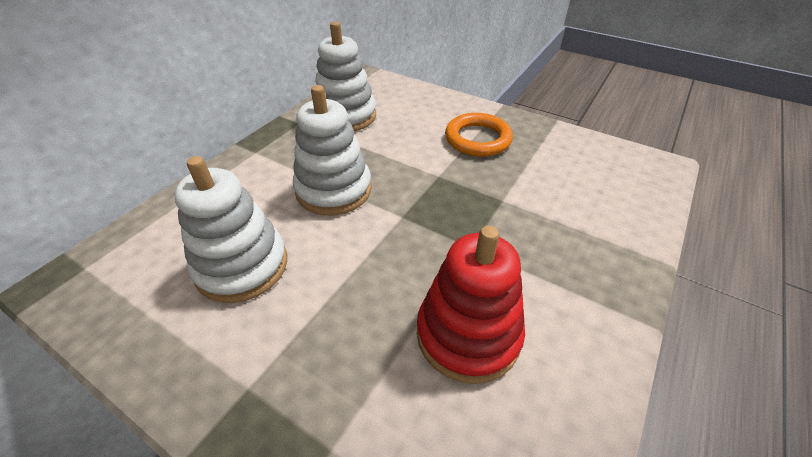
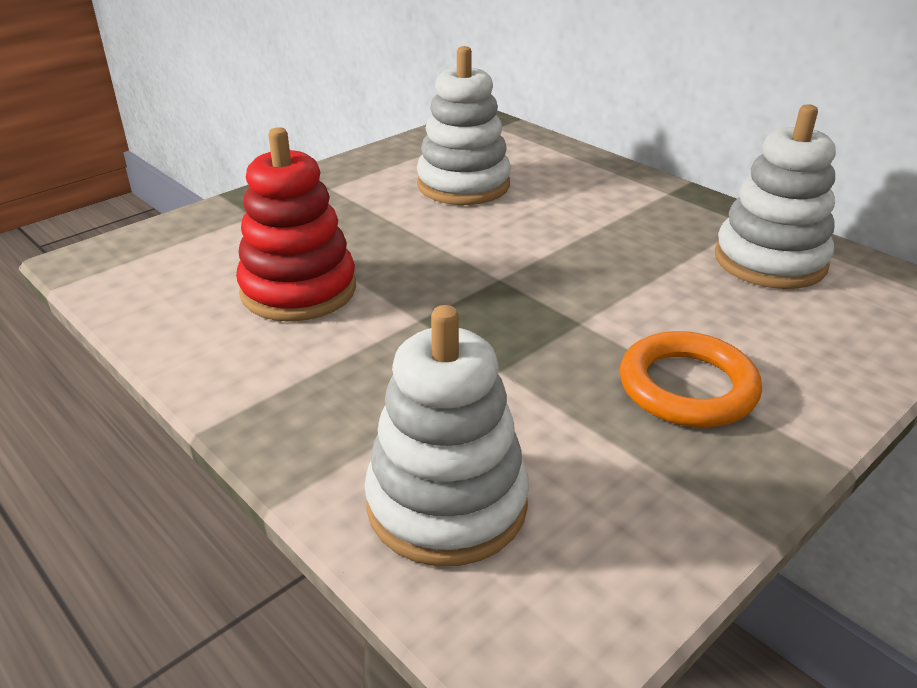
camera: 105 degrees right, 10 degrees down
white stacking toy [293,85,372,215] -> white stacking toy moved to [364,305,529,566]

